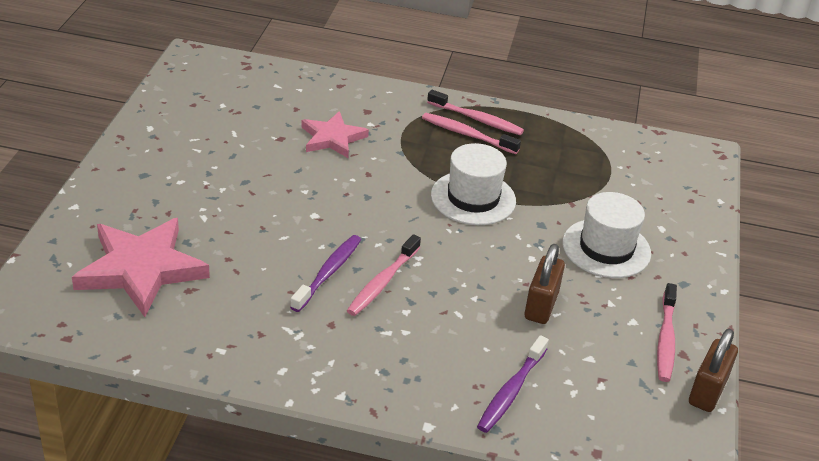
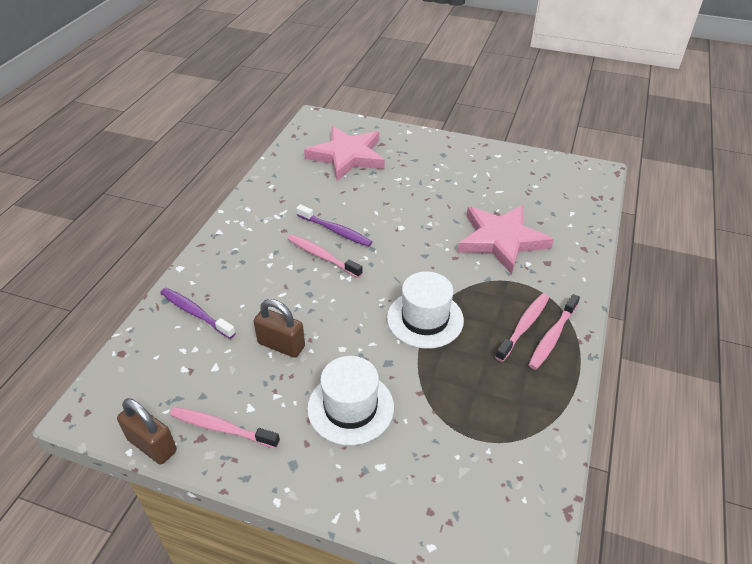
camera: 100 degrees right, 5 degrees up
pink star [301,111,369,158] -> pink star [457,205,554,274], size x1.65

